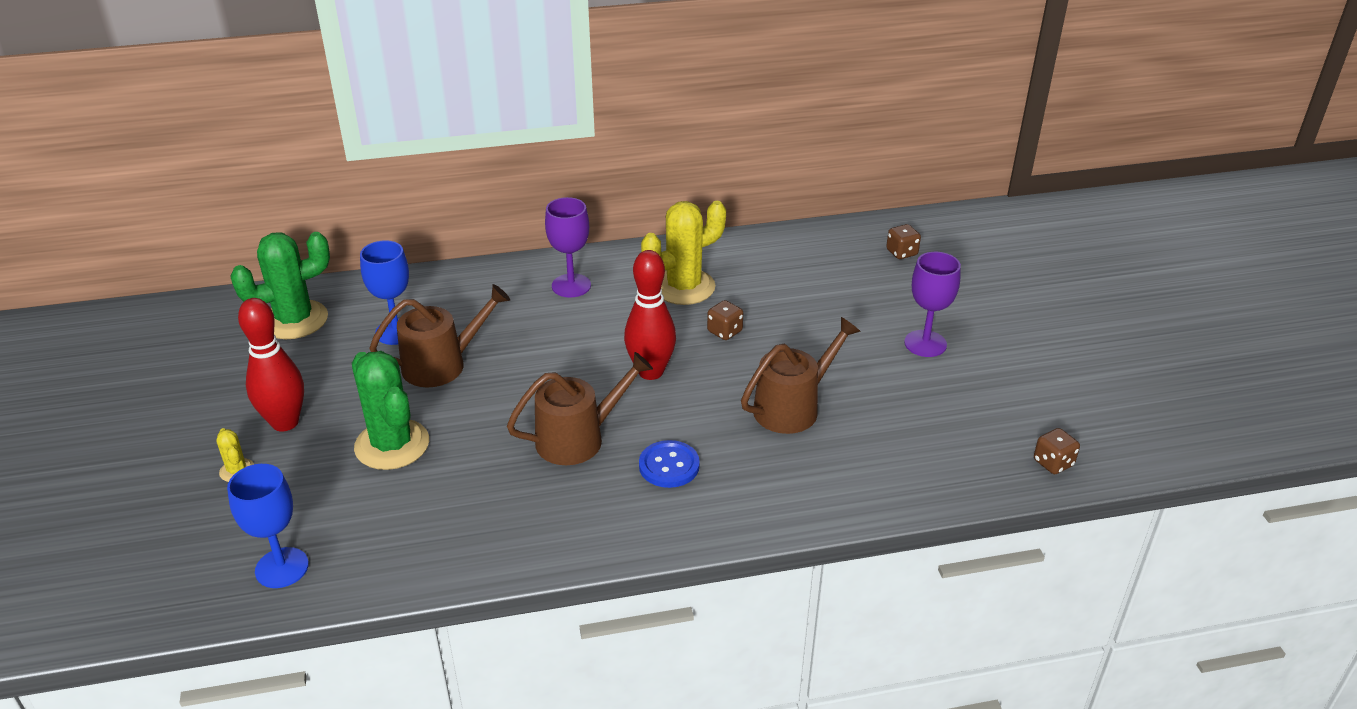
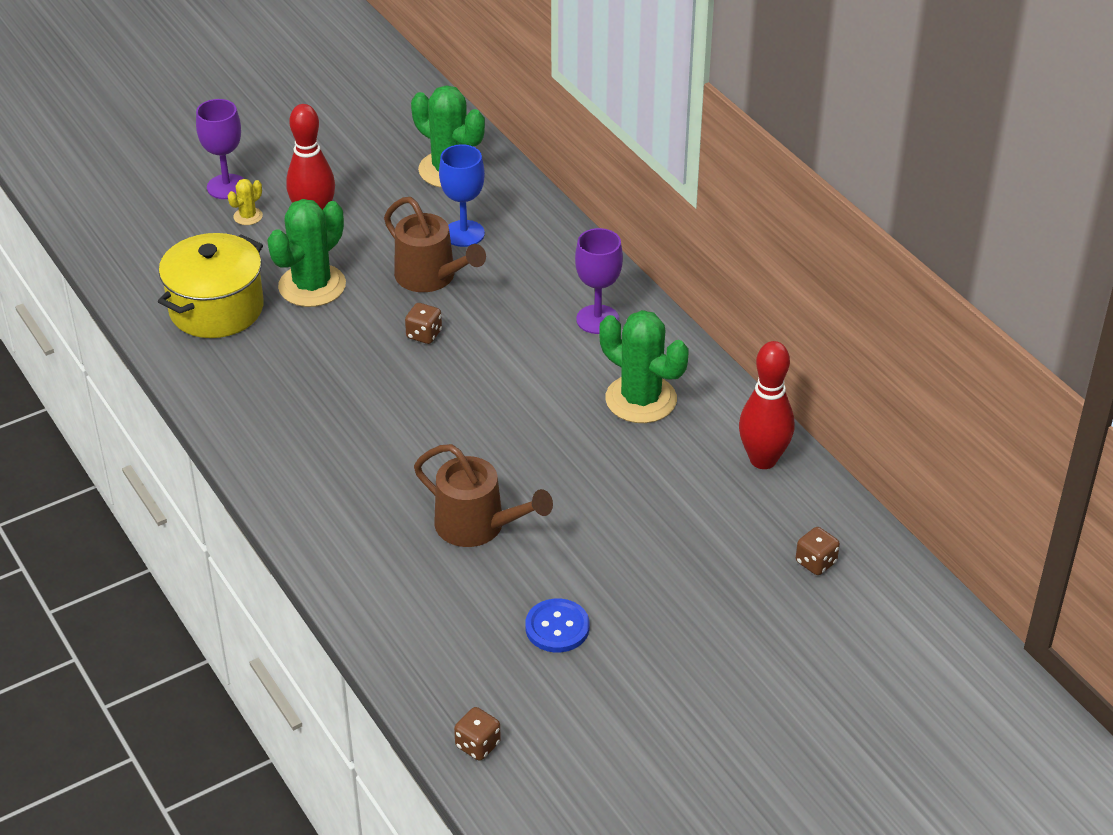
camera: 70 degrees right, 5 degrees up
blue goblet [227,464,309,588] -> none
brown watering can [507,352,653,465] -> none
red bowling pin [624,250,676,380] -> red bowling pin moved to [739,341,794,469]
blue button [639,440,700,488] -> blue button moved to [525,599,590,653]
yellow cactus [641,201,726,305] -> green cactus [599,310,689,423]
brown dice [707,300,743,340] -> brown dice moved to [405,303,442,344]
purple goblet [904,252,961,357] -> purple goblet moved to [196,99,244,199]
none -> yellow pot [158,233,264,338]

